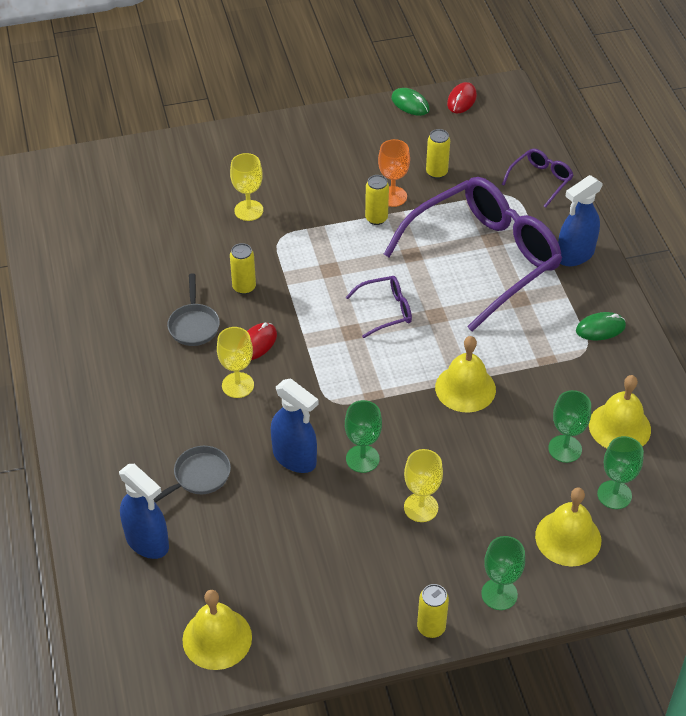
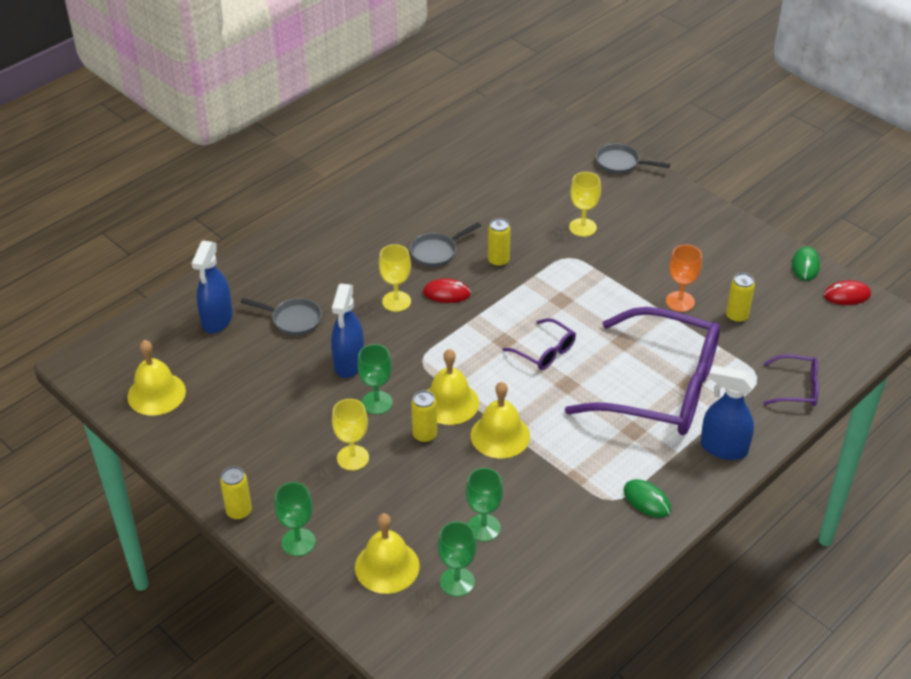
camera: 60 degrees right, 5 degrees down
yellow can [365,175,389,225] -> yellow can moved to [411,390,437,443]
yellow bell [589,375,651,448] -> yellow bell moved to [427,349,479,425]
none -> grey pan [596,144,670,174]

